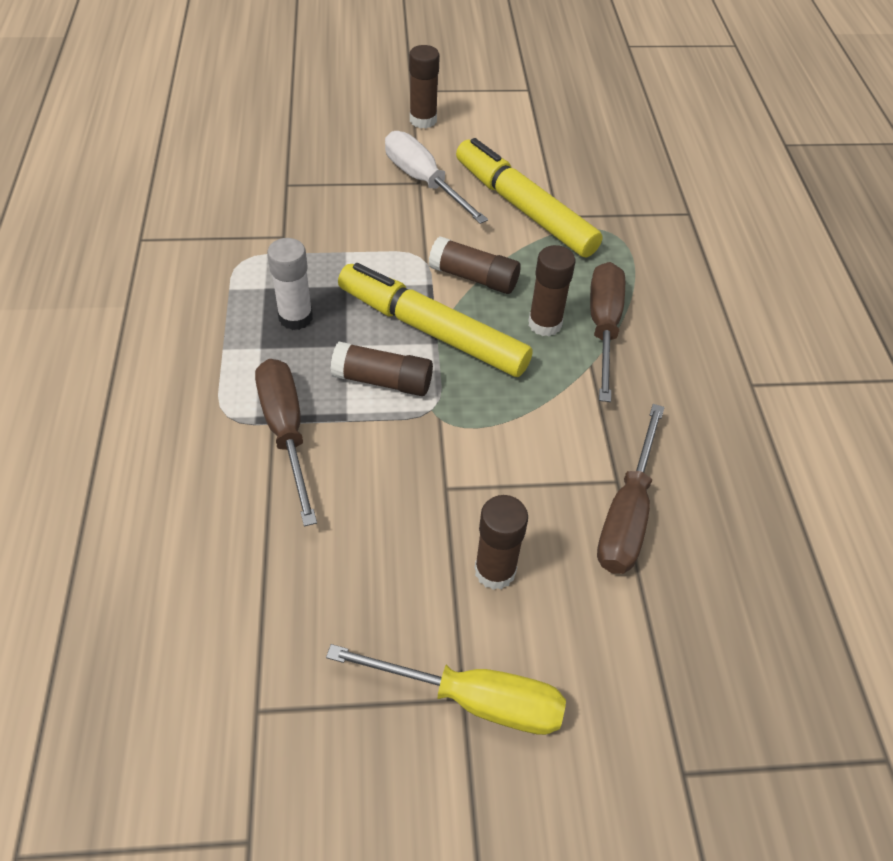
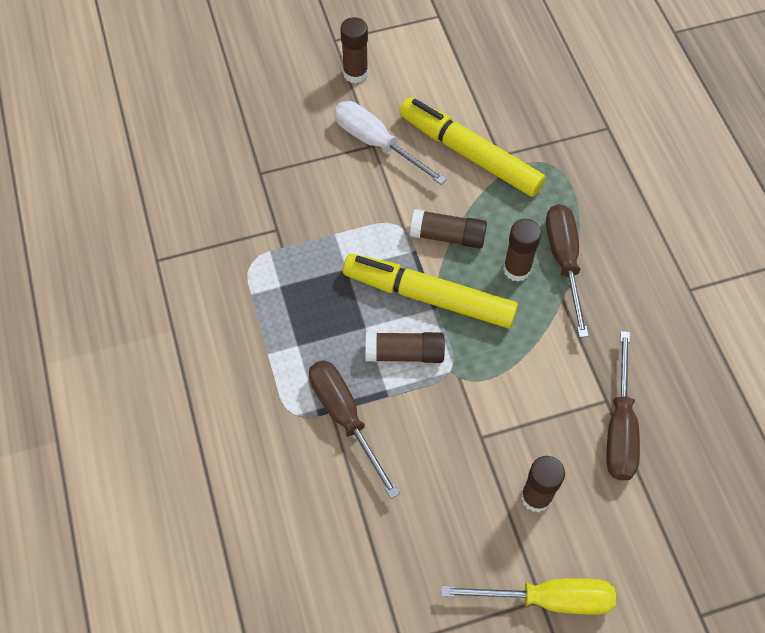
camera: 10 degrees left, 10 degrees up
white glue stick [267,238,313,330] -> none

